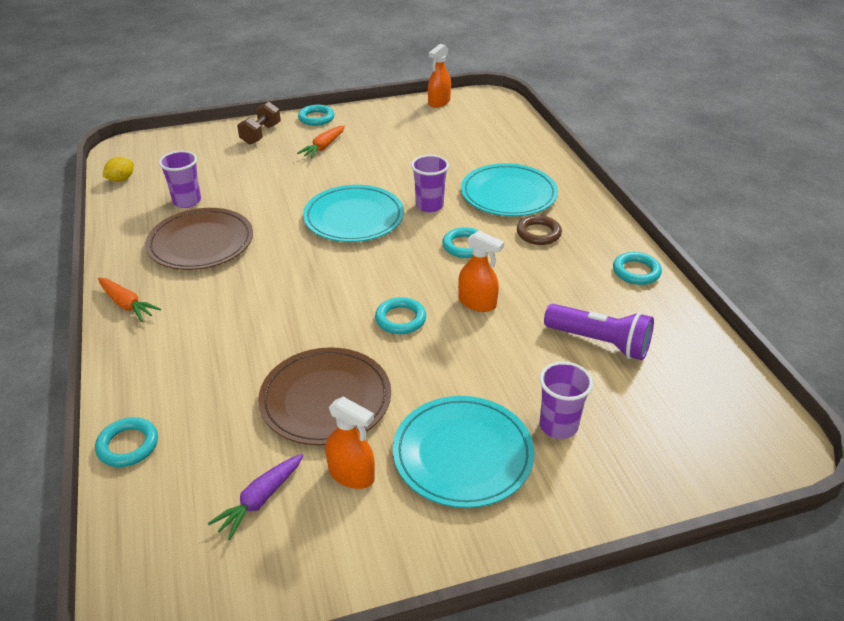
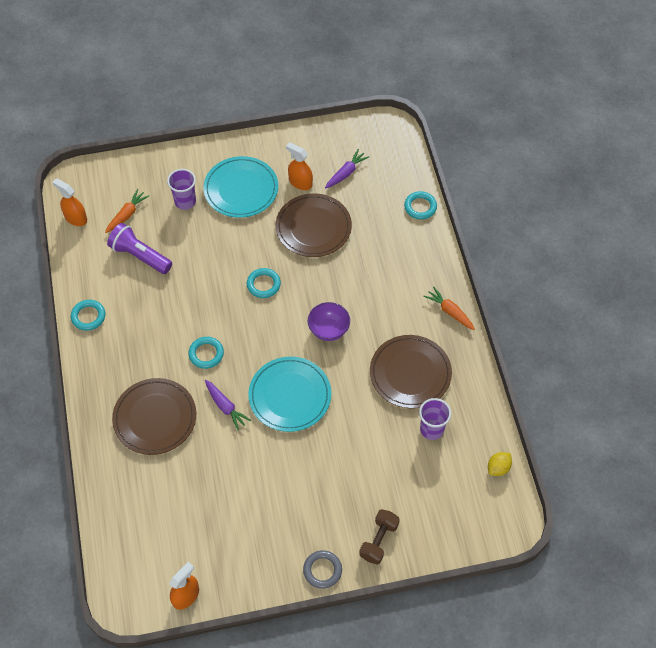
camera: 175 degrees left, 20 degrees up
orange carrot [297,126,345,158] -> orange carrot moved to [105,189,149,233]
turquoise ring [298,105,334,126] -> grey ring [303,550,342,589]
purple cup [411,155,449,213] -> purple carrot [205,380,251,430]
orange spray bottle [458,231,504,312] -> orange spray bottle moved to [52,178,87,226]
turquoise plate [461,163,558,216] -> brown plate [112,378,196,455]
brown ring [517,215,562,245] -> none
none -> purple bowl [308,302,350,341]

